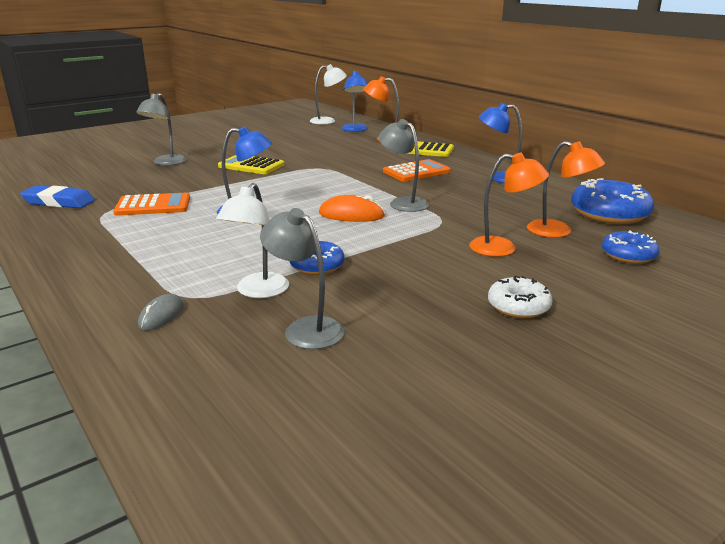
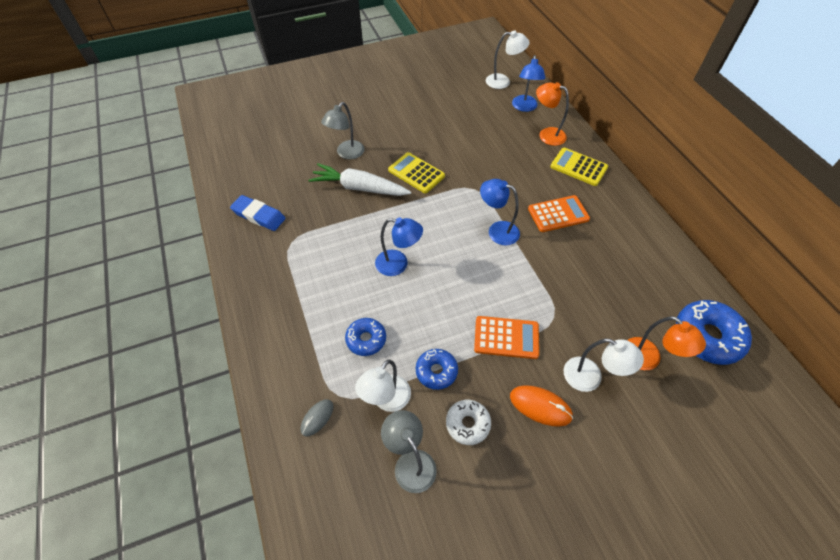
camera: 15 degrees right, 30 degrees up
orange calculator [113,192,190,216] -> orange calculator moved to [474,316,539,359]
orange mouse [319,195,385,222] -> orange mouse moved to [510,385,573,427]
grey lamp [378,119,429,212] -> none
orange lamp [469,153,549,257] -> white lamp [564,339,644,392]
blue lamp [479,103,522,183] -> blue lamp moved to [480,179,520,245]
white donut [488,276,552,318] -> white donut moved to [446,400,491,445]
blue donut [602,230,659,264] -> blue donut moved to [345,318,386,356]
none -> white carrot [308,163,411,196]

